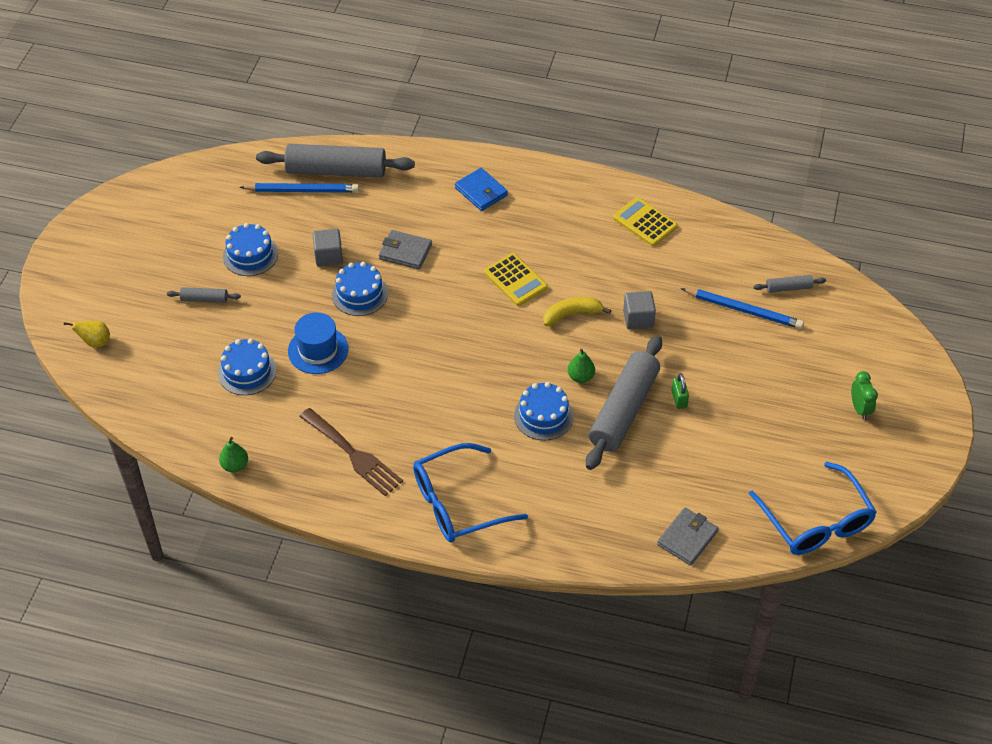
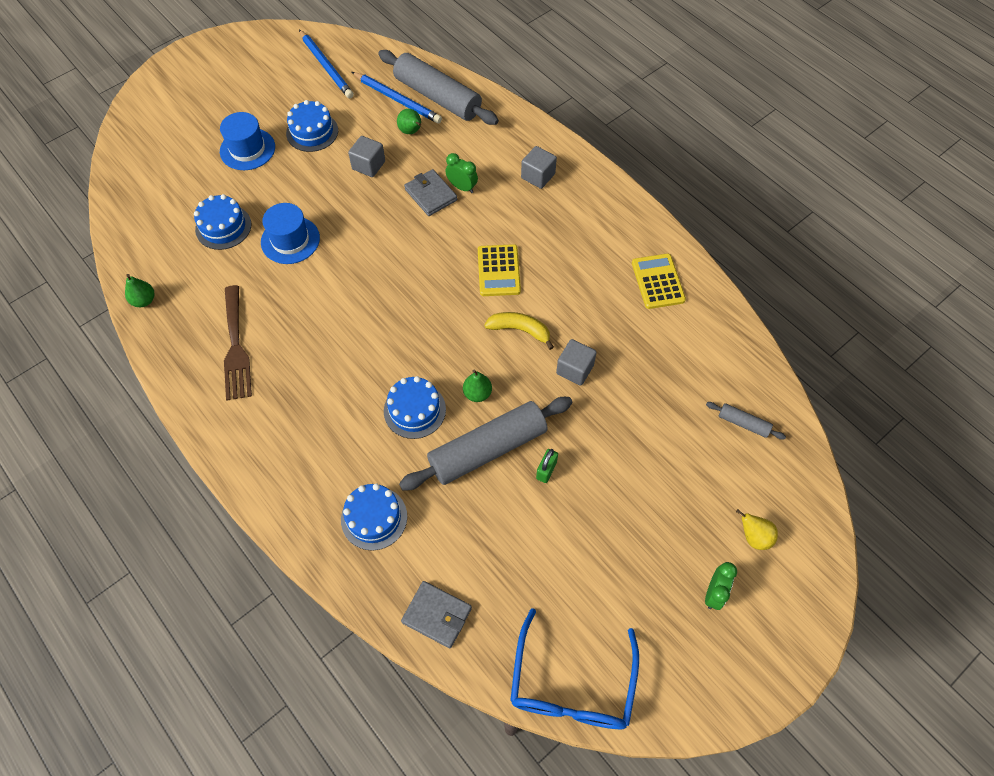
camera: 35 degrees right, 10 degrees up
yellow pear [64,321,110,348] -> yellow pear moved to [736,509,778,550]
grey rolling pin [167,287,241,303] -> blue hat [220,112,275,170]
blue cake [332,262,388,316] -> blue cake moved to [341,484,407,551]
blue glasses [413,443,528,542] -> none
blue wallet [455,168,508,211] -> grey cube [521,146,557,189]
grey wallet [657,508,718,566] -> grey wallet turned 45 degrees clockwise [401,581,472,648]
blue pencil [681,288,804,329] -> blue pencil moved to [299,29,354,99]
none -> green pear [397,109,421,134]
none -> green clock [445,153,478,193]

